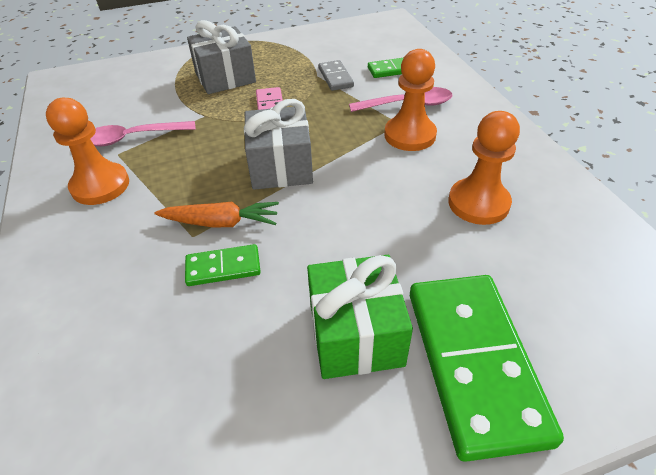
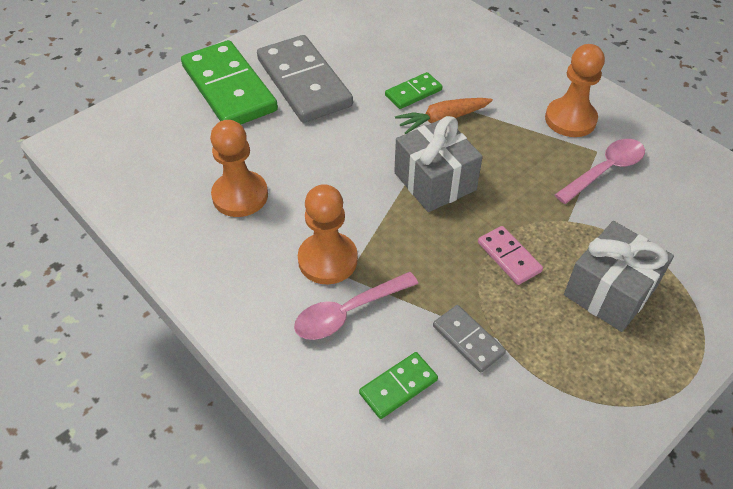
camera: 155 degrees right, 5 degrees up
green gift [307,255,413,379] -> grey domino [257,35,353,123]

